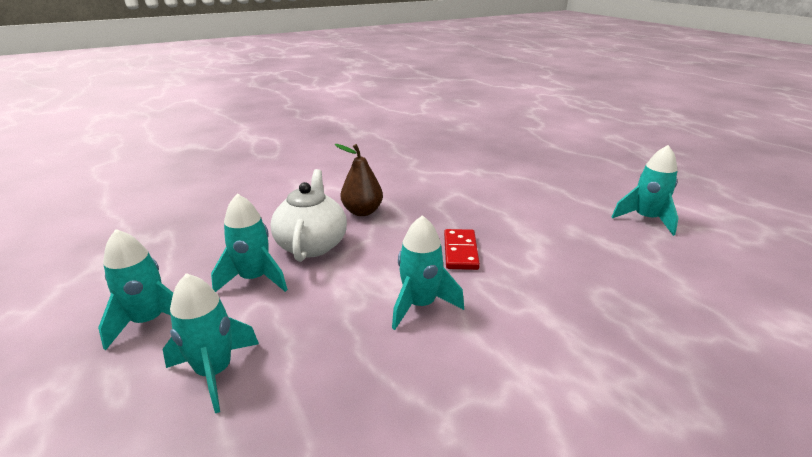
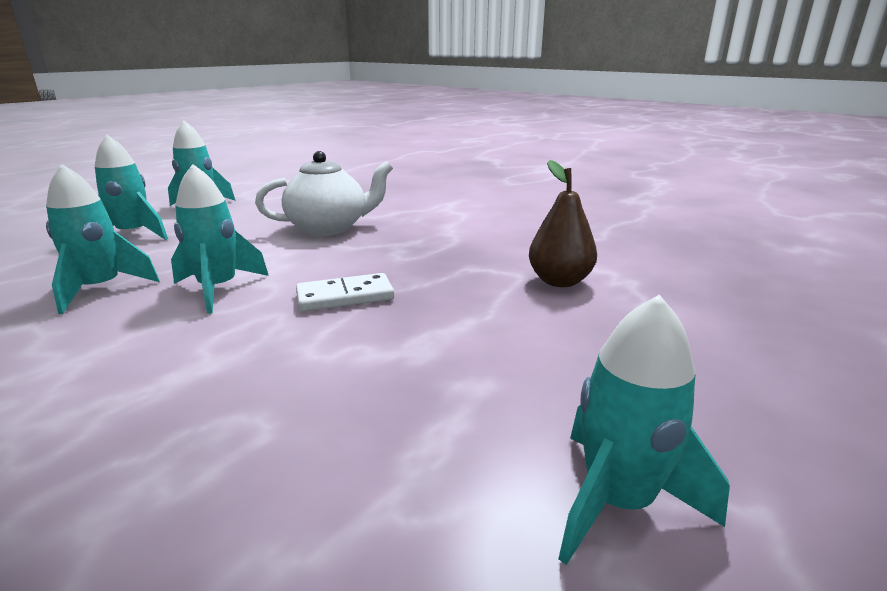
camera: 70 degrees right, 5 degrees down
turquoise rocket [211,194,288,292] -> turquoise rocket moved to [46,164,160,314]
brown pear [334,144,383,216] -> brown pear moved to [529,160,597,287]
red domino [444,229,480,270] -> white domino [296,273,394,312]

